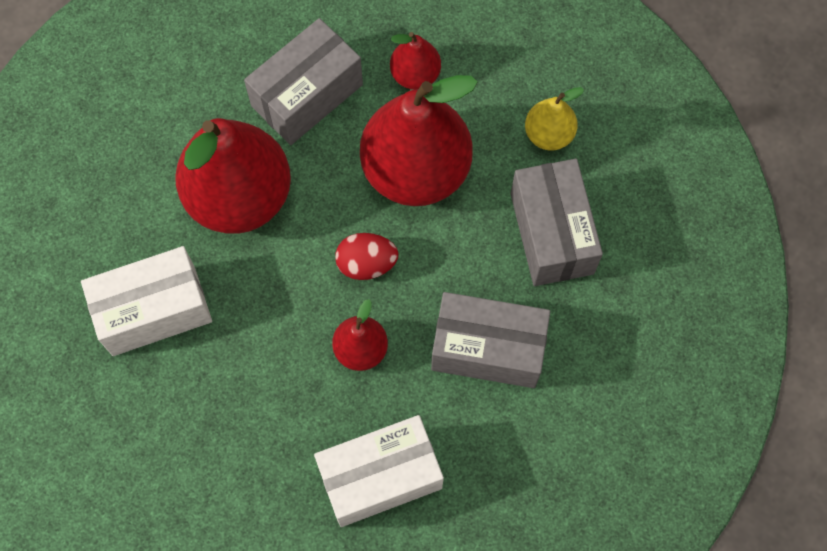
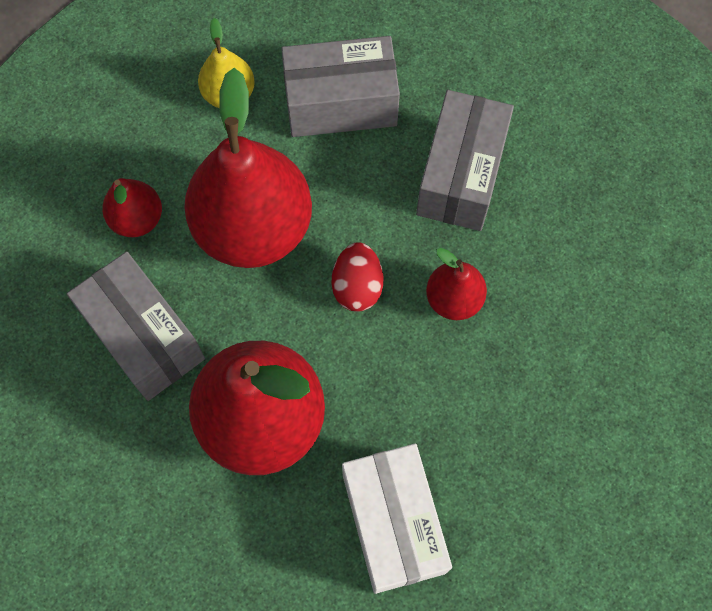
camera: 85 degrees left, 0 degrees up
white box [314,415,444,527] -> none

